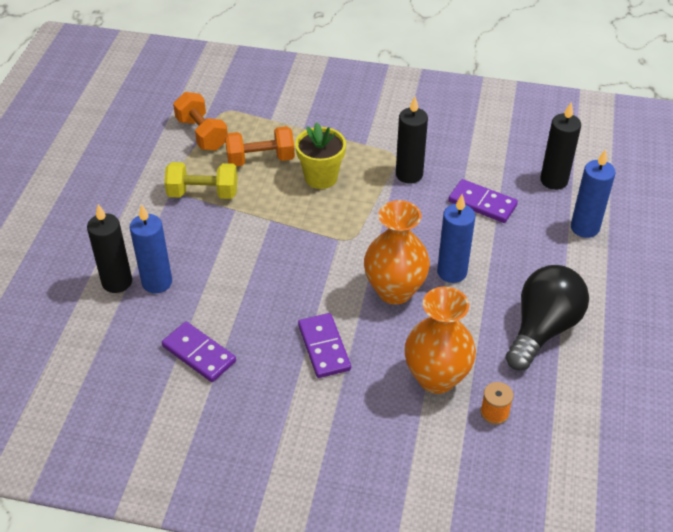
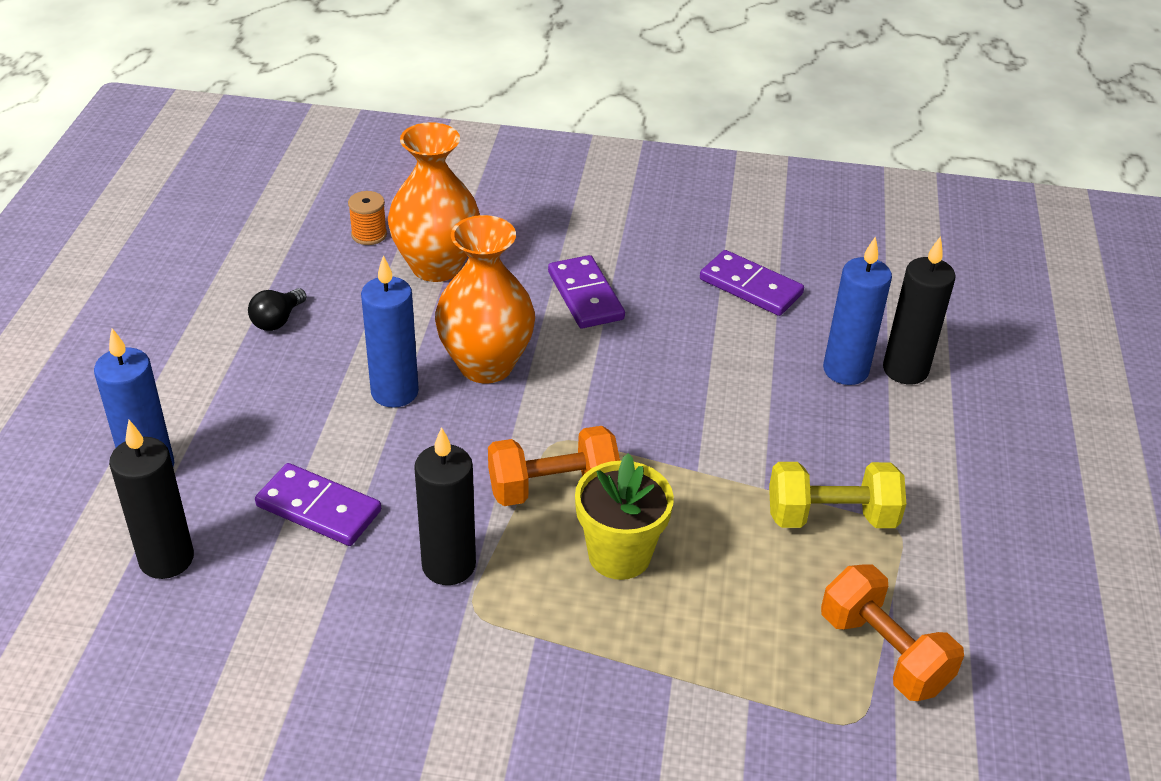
camera: 175 degrees right, 5 degrees down
orange dumbbell [225,126,295,166] -> orange dumbbell moved to [488,426,620,506]
black light bulb [506,265,589,371] -> black light bulb [248,288,307,331], size x0.43

